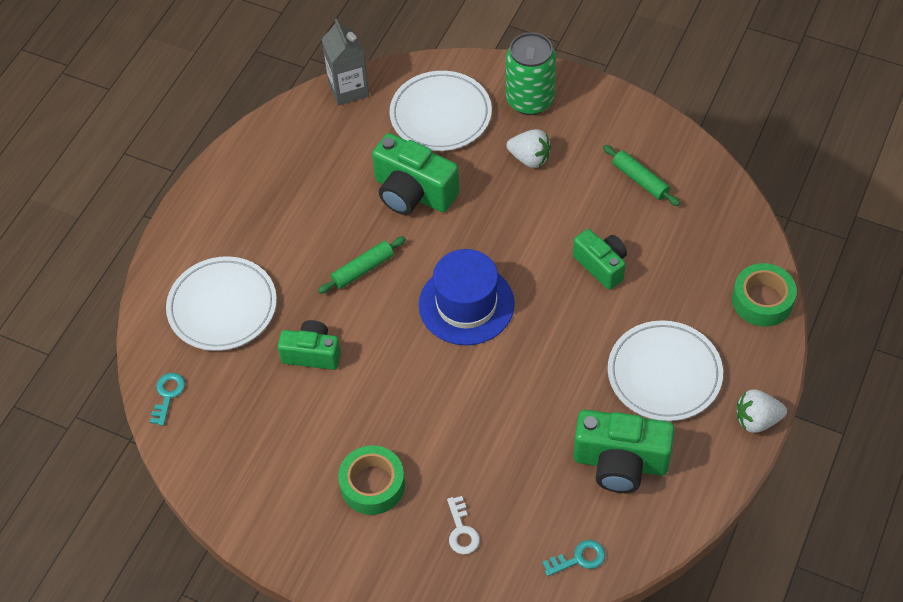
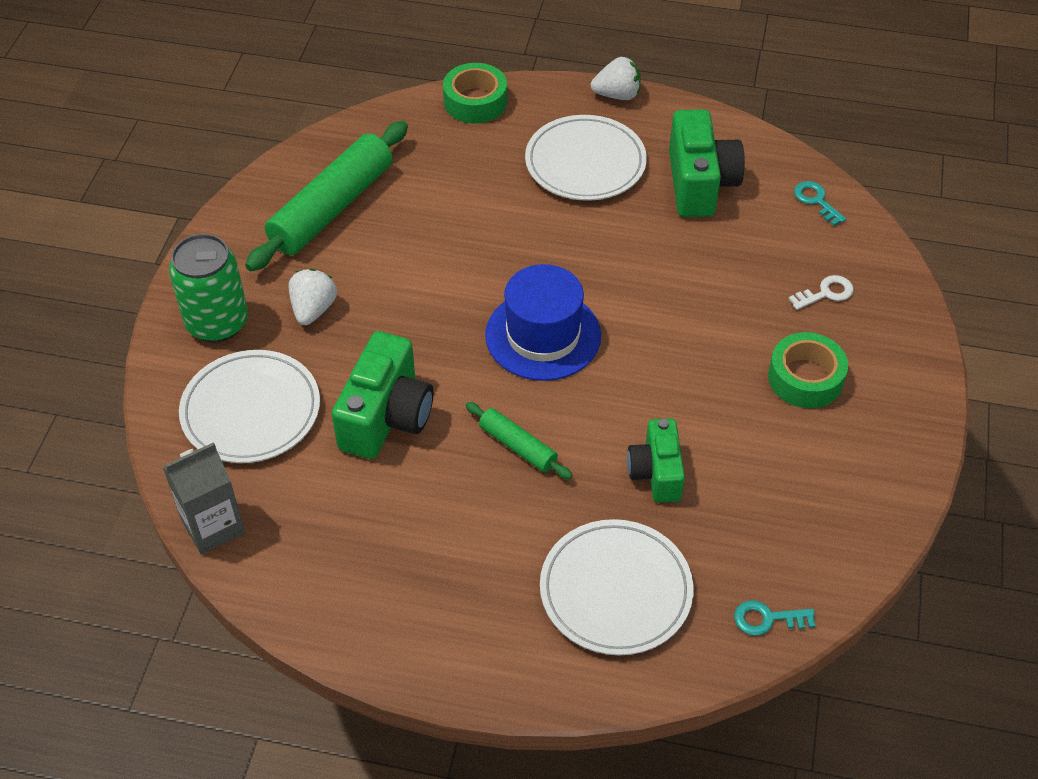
camera: 105 degrees left, 5 degrees down
green camera [573,229,627,290] -> none
green rolling pin [603,145,680,206] -> green rolling pin [245,121,408,271], size x2.03
white strawberry [737,389,787,433] -> white strawberry turned 75 degrees counterclockwise [591,57,641,100]

